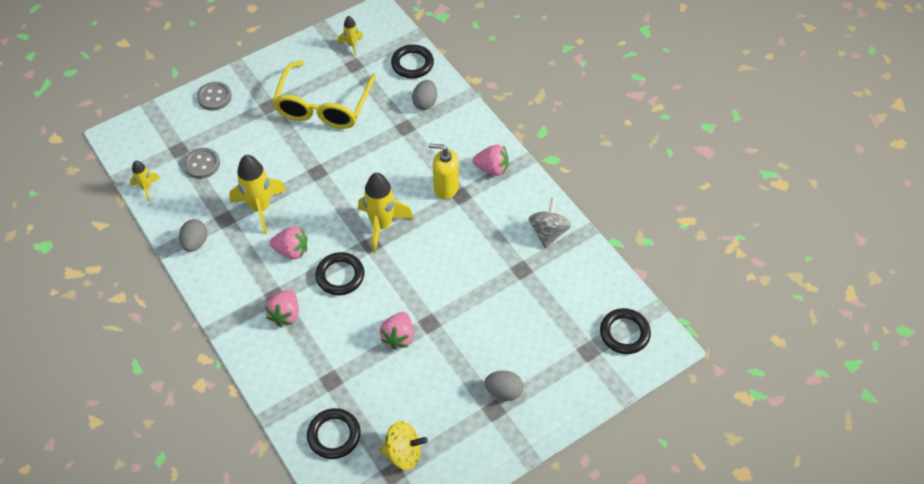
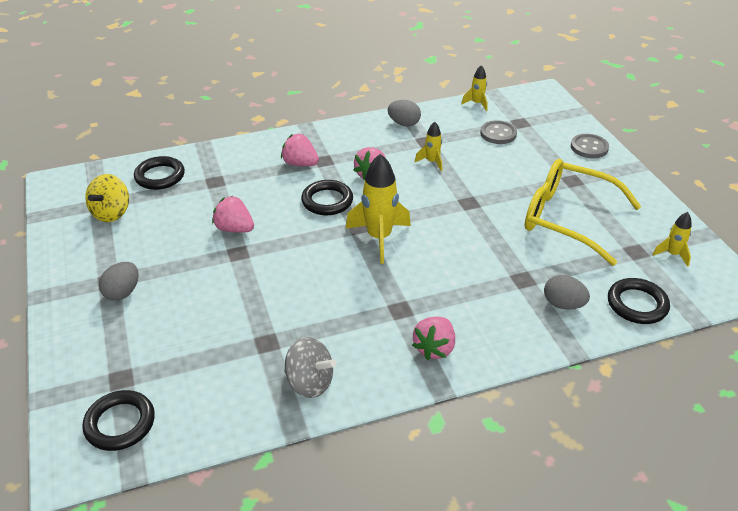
camera: 105 degrees right, 15 degrees down
yellow rocket [229,155,286,234] -> yellow rocket [415,122,442,171], size x0.52
yellow soap dispenser [429,143,459,199] -> none

